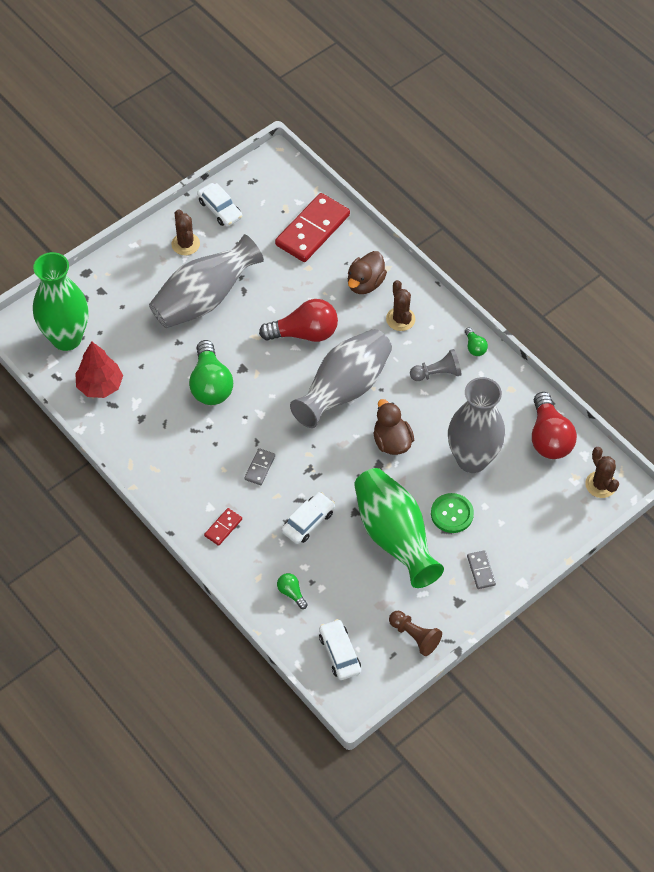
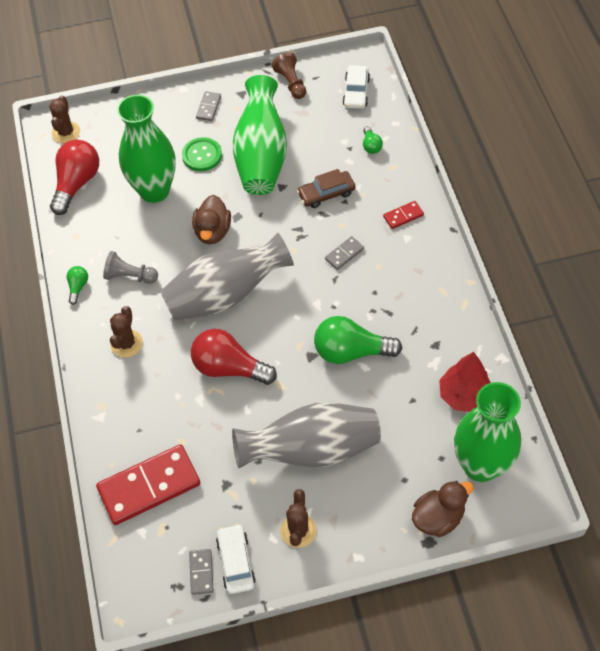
camera: 150 degrees left, 0 degrees up
green light bulb [189,340,233,405] -> green light bulb turned 105 degrees counterclockwise [314,316,403,364]
white car [281,492,335,544] -> brown car [297,169,356,208]
brown duck [348,251,387,294] -> brown duck moved to [412,481,474,537]
grey vase [448,377,505,473] -> green vase [117,95,176,203]
none -> grey domino [189,549,214,595]

